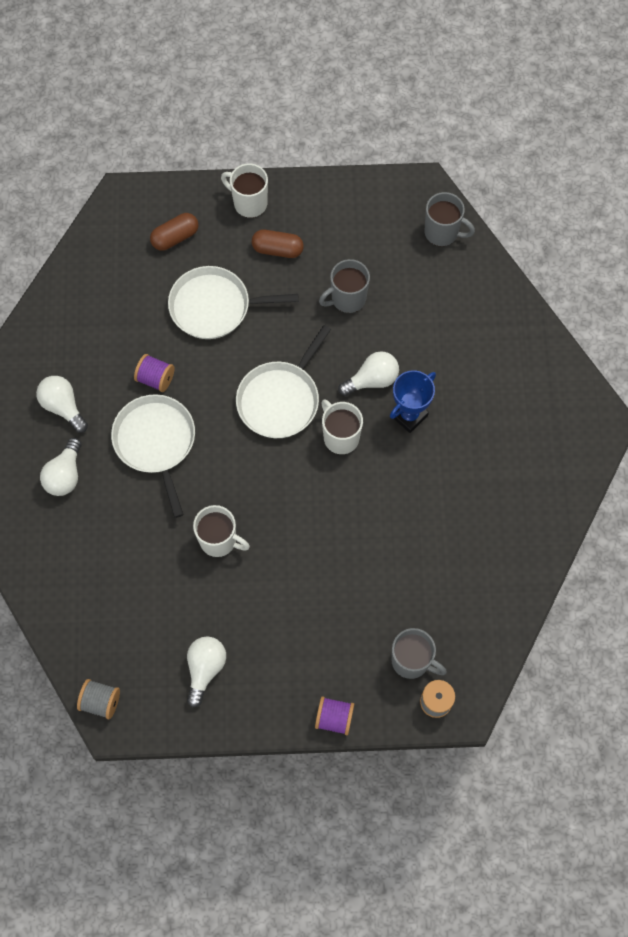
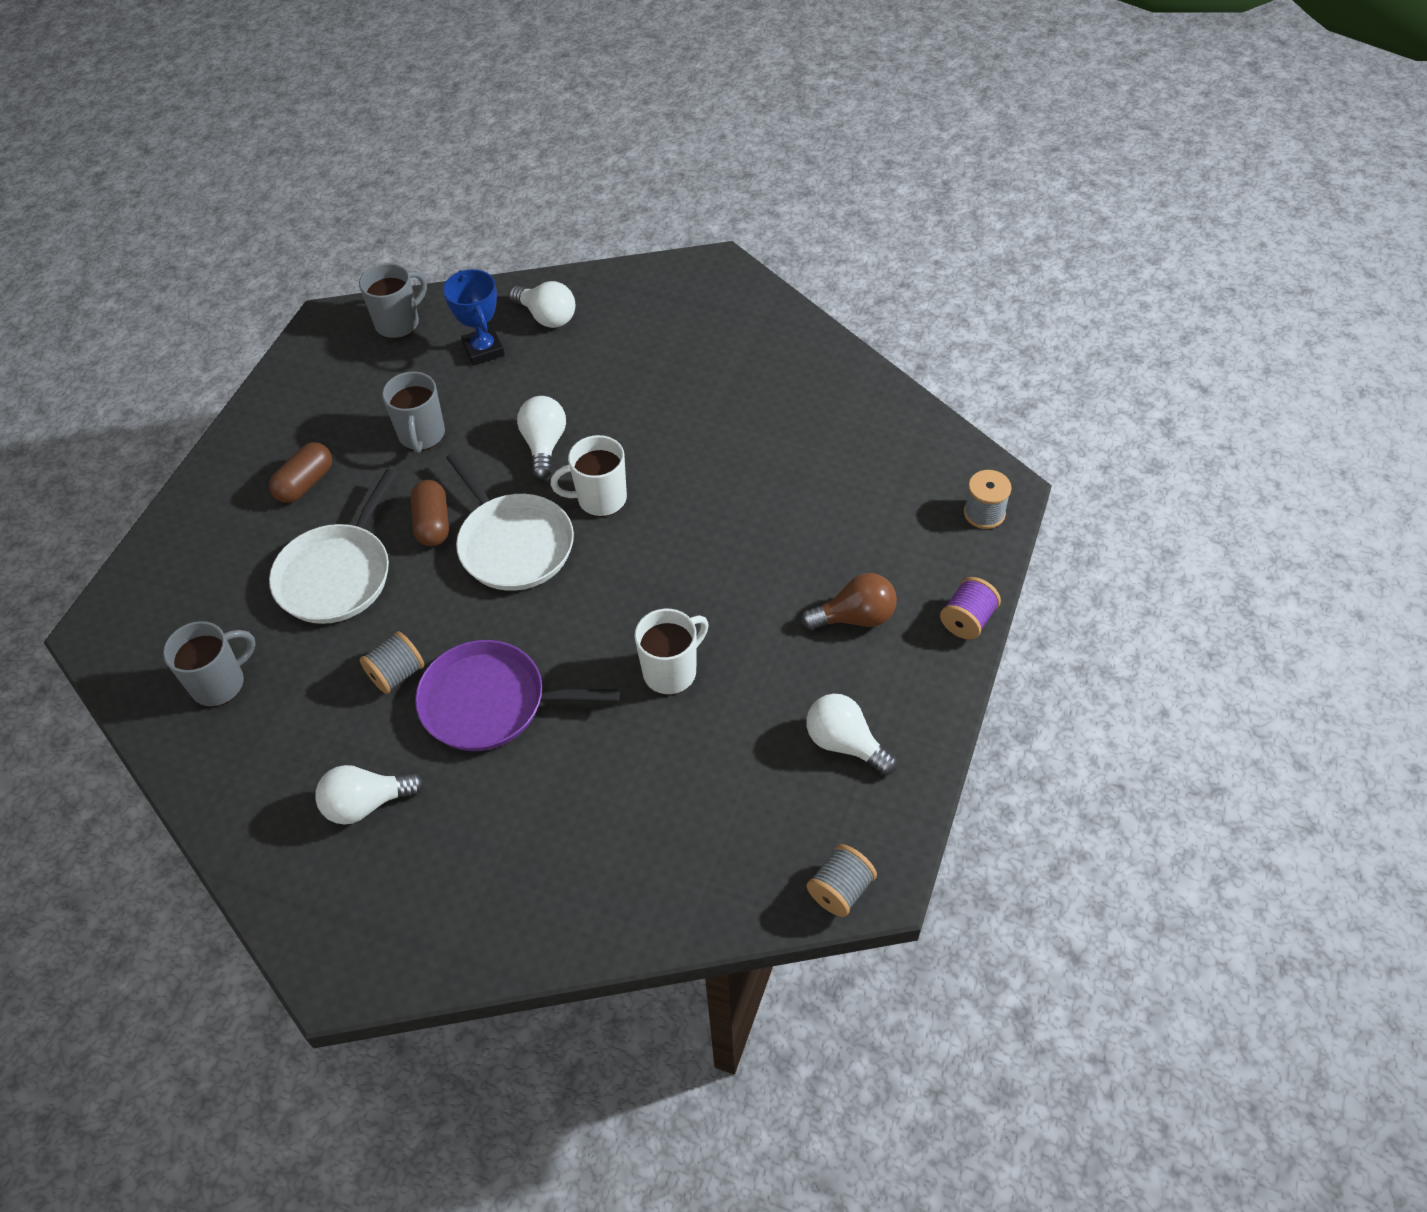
camera: 65 degrees left, 15 degrees down
white light bulb [40,438,82,496] -> white light bulb moved to [509,281,575,328]
white pan [111,394,195,518] -> purple pan [415,640,620,751]
purple spool [134,354,175,392] -> grey spool [360,631,425,694]
brown capsule [150,213,198,251] -> brown capsule moved to [411,480,449,547]
white mug [221,164,268,218] -> none
blue trophy [390,370,436,433] -> blue trophy moved to [443,269,505,366]
grey mug [391,628,447,679] -> grey mug moved to [163,621,256,707]
none -> brown light bulb [801,573,897,630]

